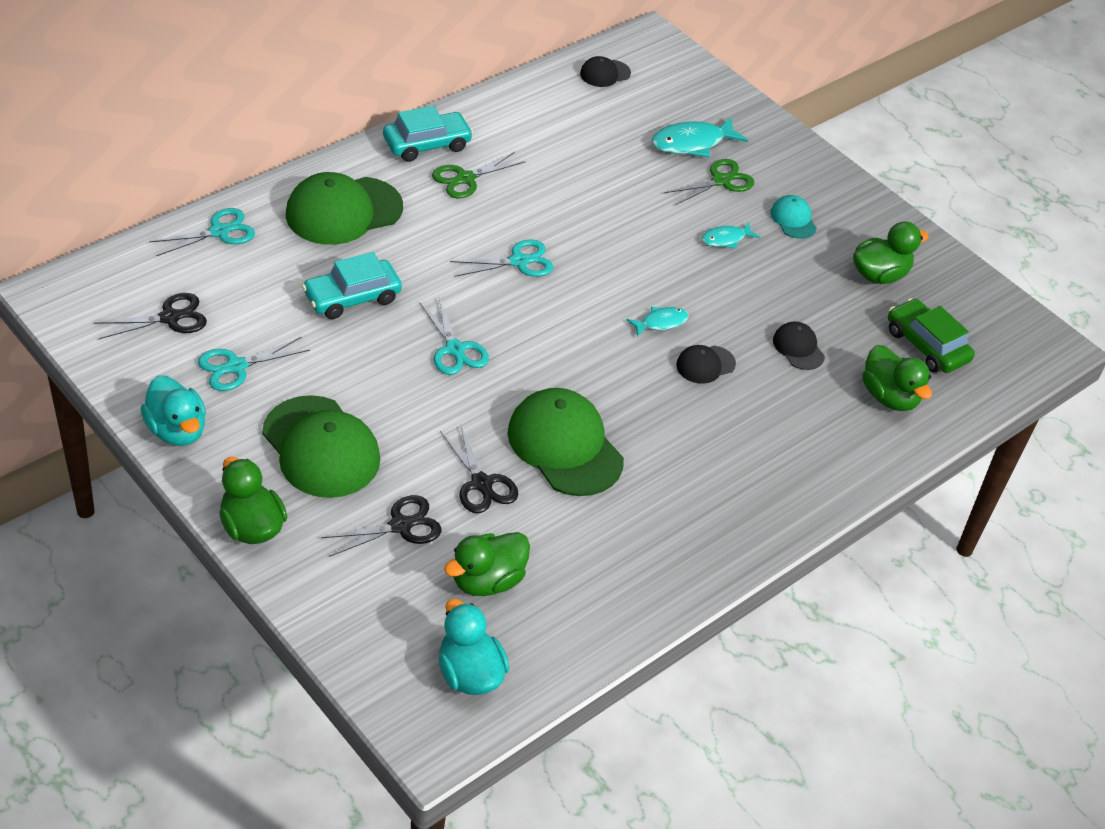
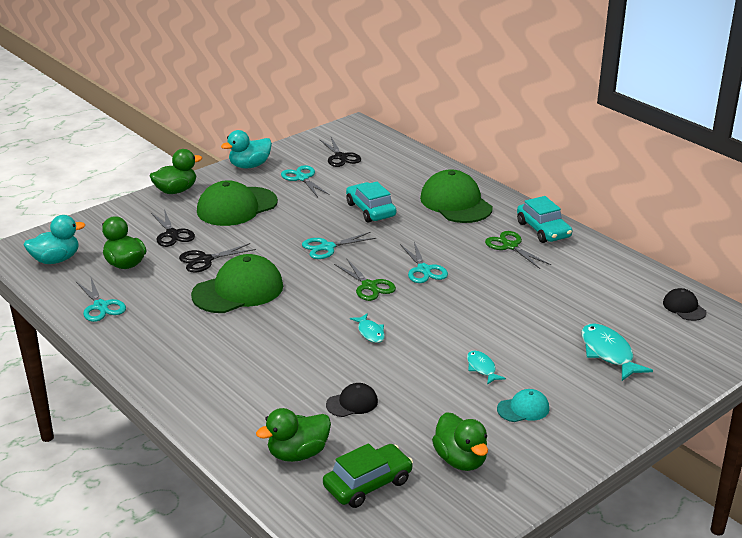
camera: 95 degrees right, 15 degrees down
turquoise scissors [149,208,255,256] -> turquoise scissors moved to [76,278,126,322]
green scissors [664,159,754,205] -> green scissors moved to [334,259,396,301]
black cap [676,345,736,384] -> none

